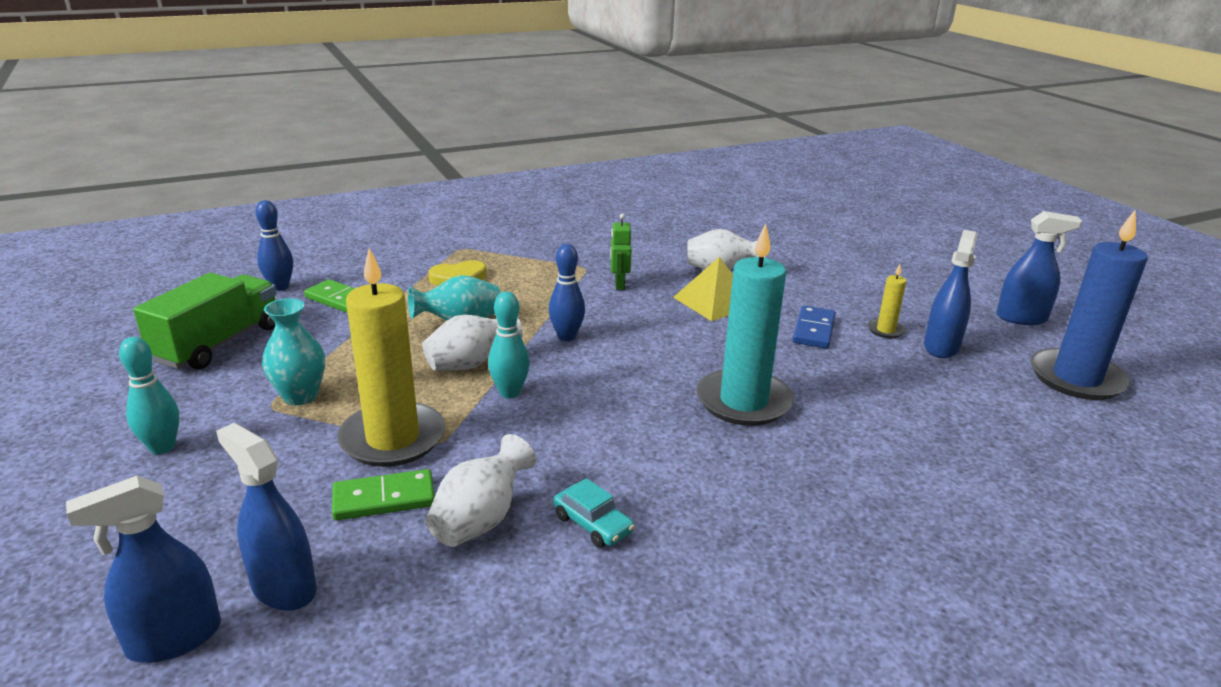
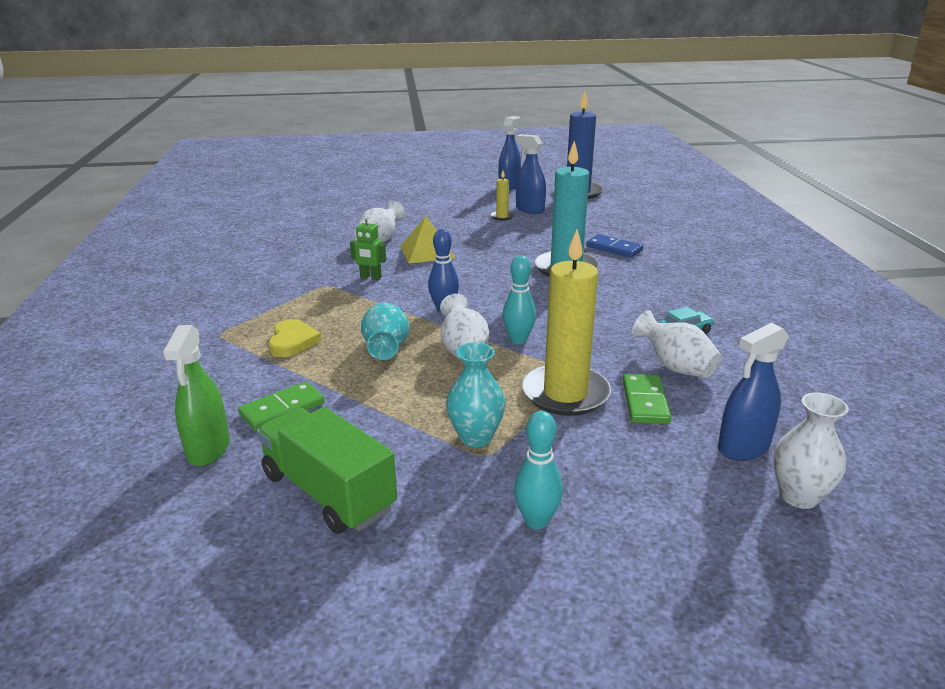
camera: 70 degrees left, 0 degrees up
blue spray bottle [66,476,221,663] -> white vase [773,392,849,509]
blue bowling pin [256,200,293,291] -> green spray bottle [163,325,230,466]
blue domino [793,306,836,348] -> blue domino moved to [586,234,643,258]

